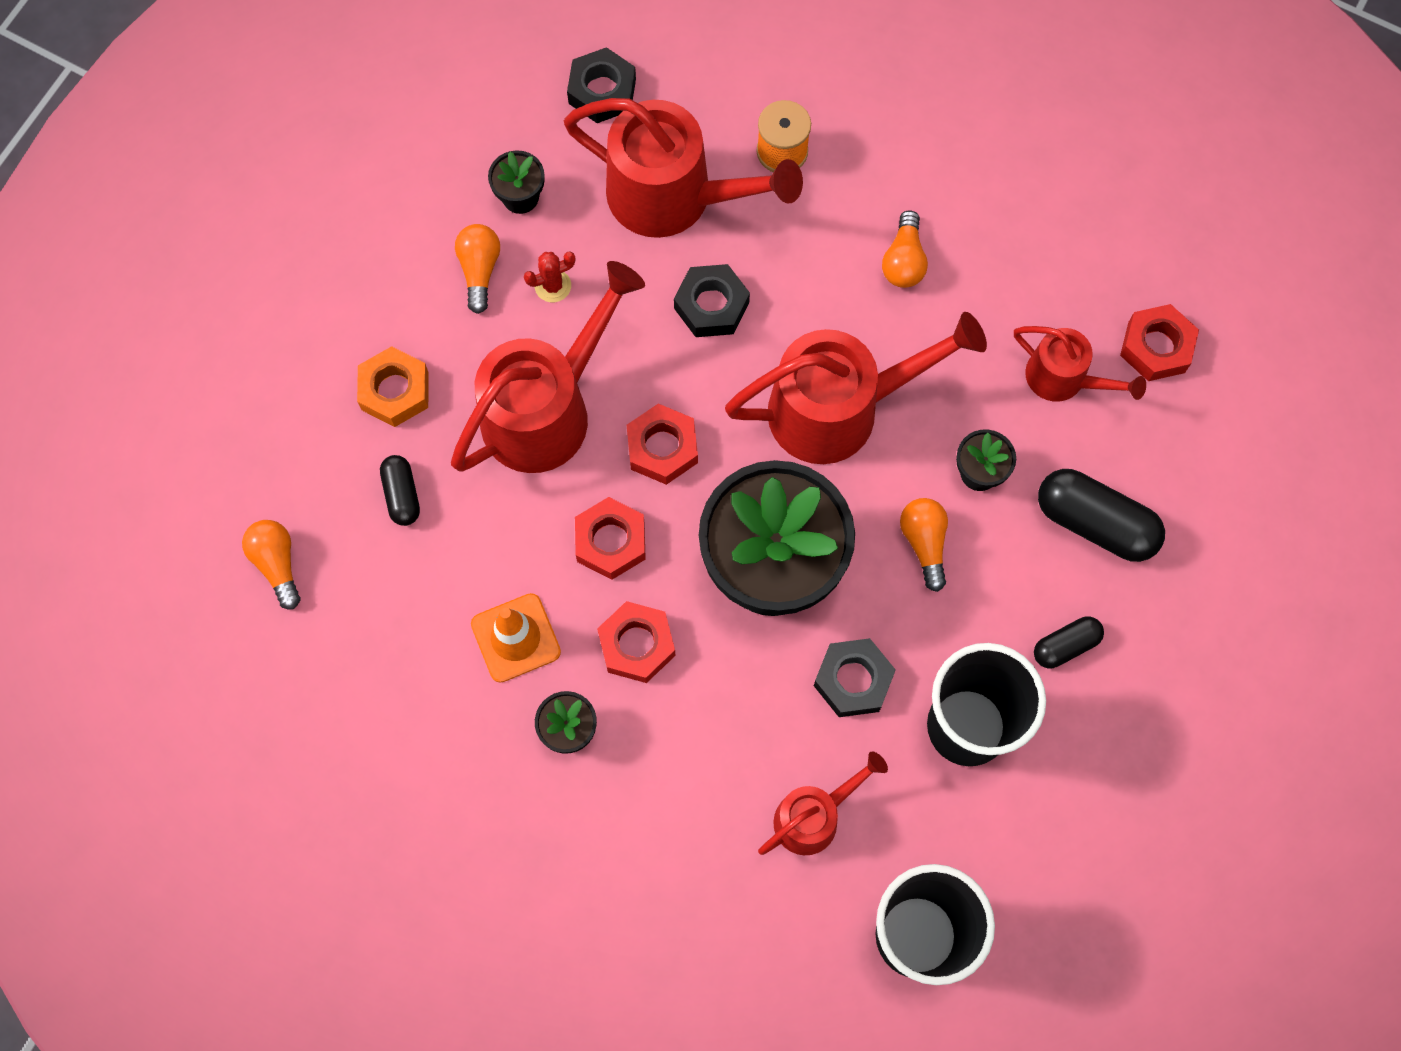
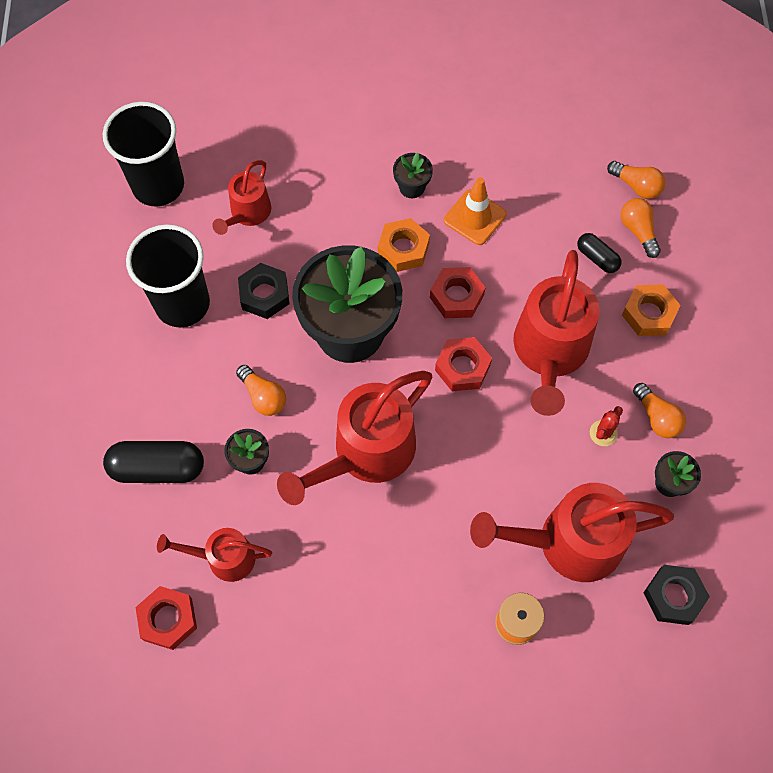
camera: 150 degrees right, 5 degrees down
red nut [597,601,676,683] -> orange nut [378,218,430,272]
black nut [674,264,750,337] -> none
orange light bulb [882,211,928,288] -> orange light bulb moved to [621,198,661,258]
black capsule [1034,616,1104,668] -> none

